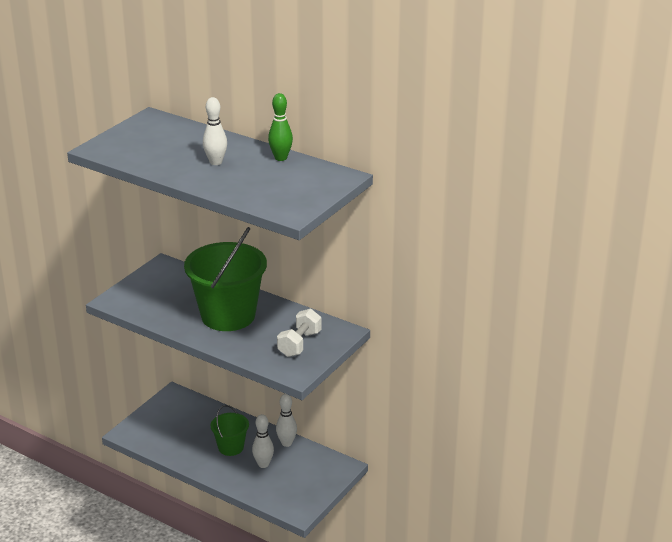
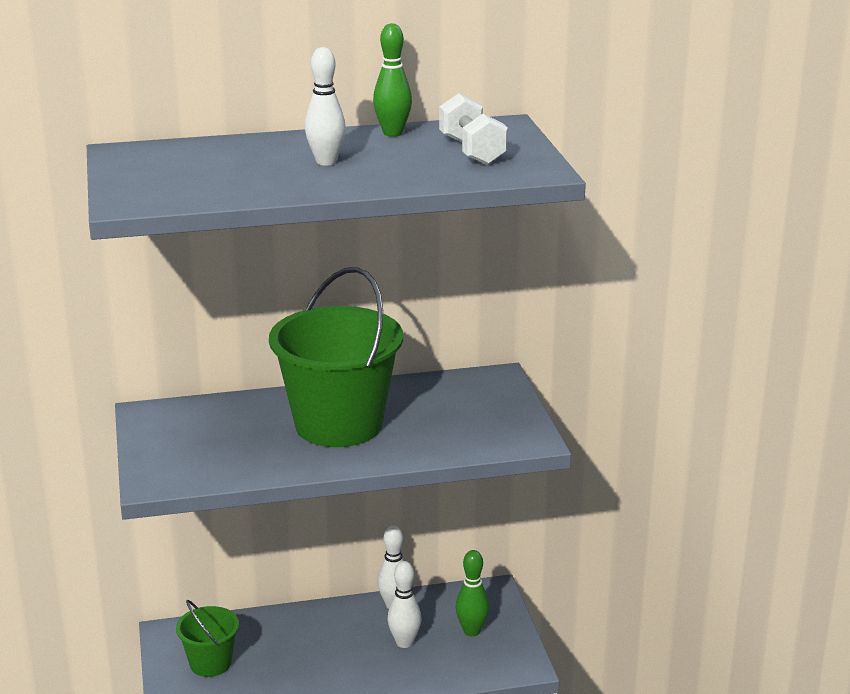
camera: 45 degrees left, 5 degrees down
green bucket [211,405,249,456] -> green bucket moved to [176,600,239,677]
white dumbbell [277,309,322,357] -> white dumbbell moved to [439,93,508,165]
none -> green bowling pin [456,550,489,636]

